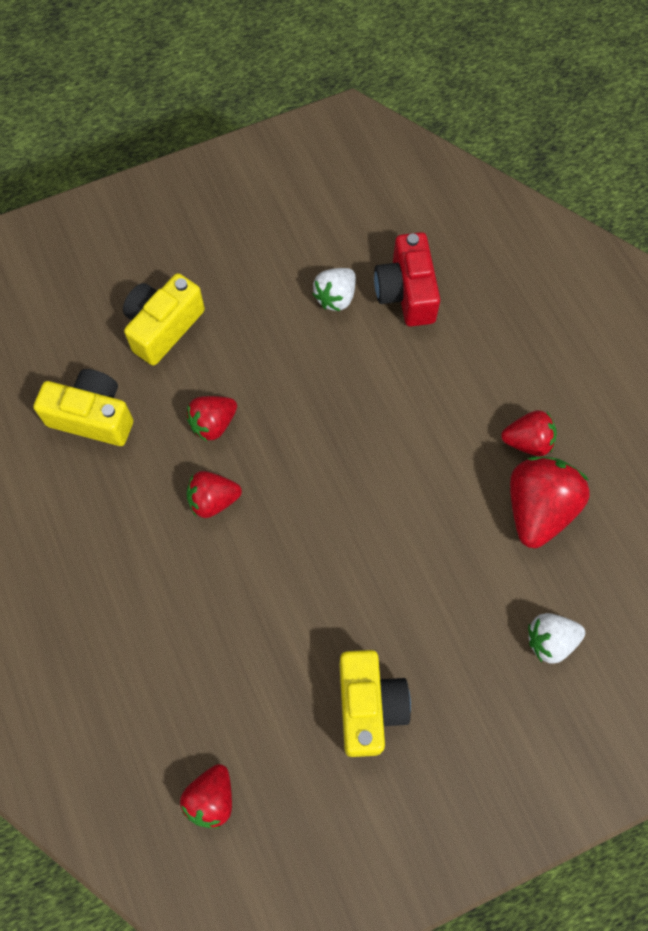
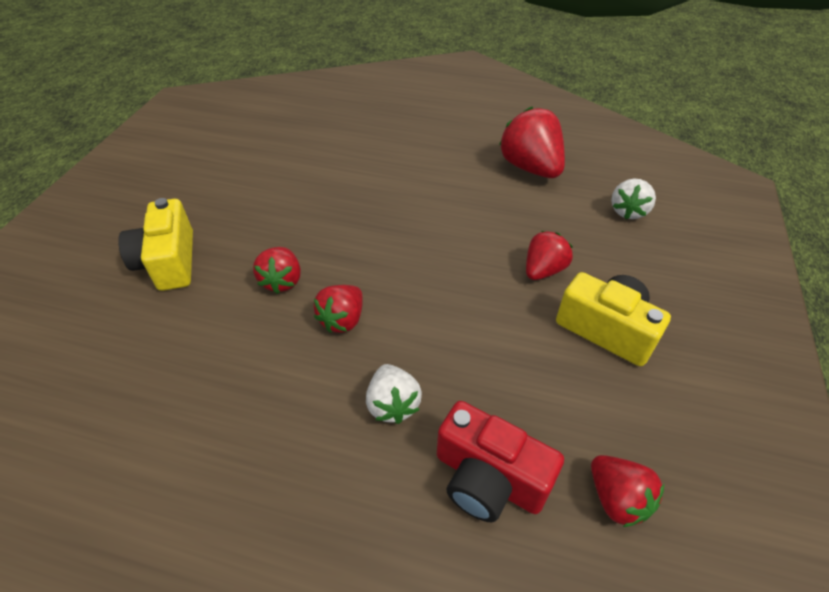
camera: 50 degrees left, 20 degrees down
yellow camera [33,369,133,446] -> none
white strawberry [312,268,356,311] -> white strawberry moved to [366,364,422,424]
red camera [374,232,440,326] -> red camera moved to [437,401,564,523]
red strawberry [501,410,557,456] -> red strawberry moved to [526,231,573,280]

